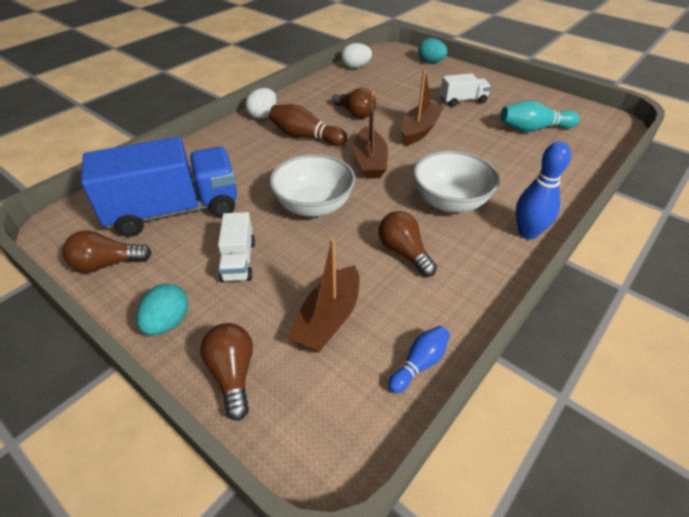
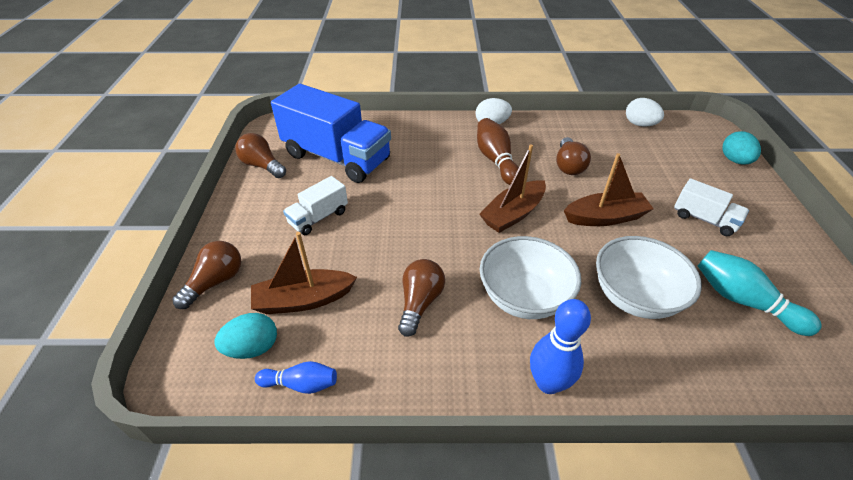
camera: 50 degrees right, 0 degrees up
turquoise egg [136,283,188,336] -> turquoise egg moved to [215,313,277,359]
white bowl [269,154,355,217] -> white bowl moved to [596,236,702,319]

